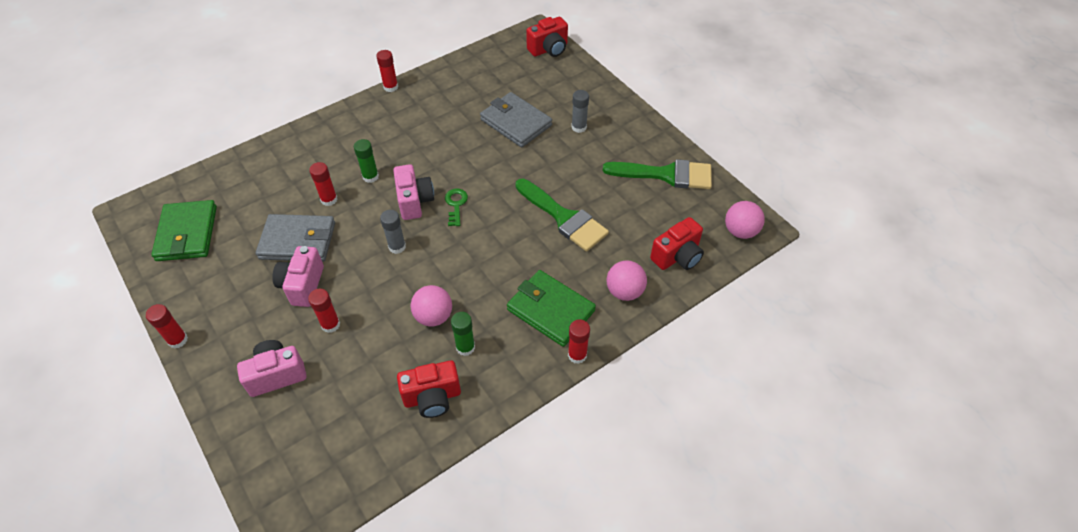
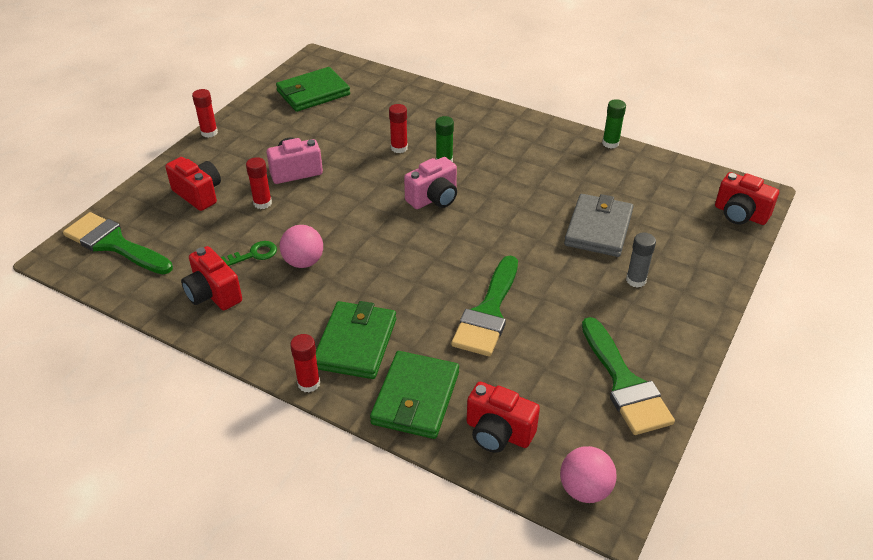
camera: 65 degrees right, 10 degrees down
pink camera [237,340,307,397] -> red camera [165,157,221,211]
grey wallet [256,214,335,262] -> none
red glue stick [376,50,398,92] -> none
grey glue stick [380,210,406,254] -> none
green key [445,189,468,226] -> green key moved to [221,241,277,266]
green glue stick [451,312,475,356] -> green glue stick moved to [602,99,626,149]
pink ball [607,260,647,301] -> green wallet [370,351,459,439]
none -> green brush [63,212,173,274]

